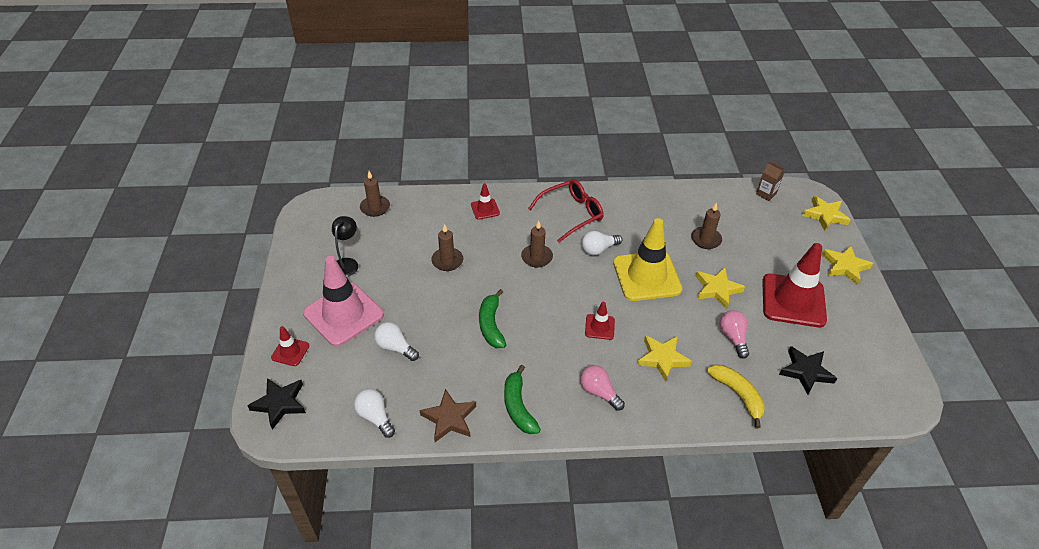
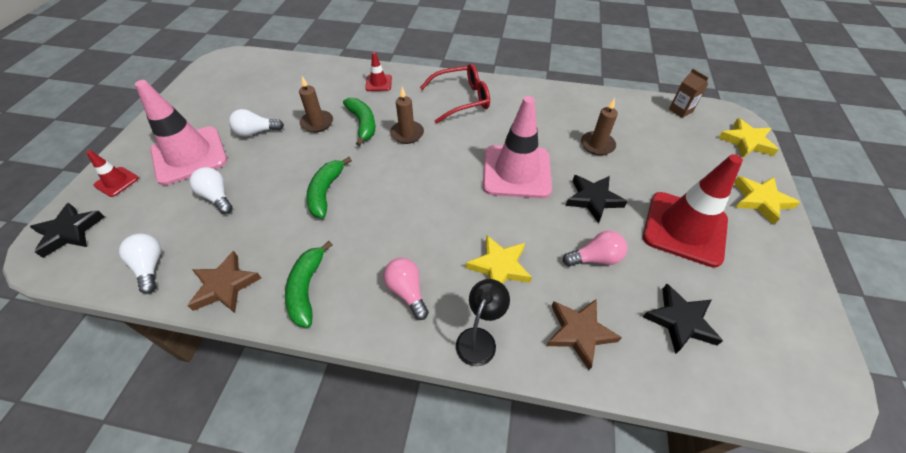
camera: 15 degrees right, 5 degrees up
black lamp [332,216,358,277] -> black lamp moved to [456,279,510,366]
brown candle [360,171,390,217] -> none
white light bulb [582,231,622,255] -> white light bulb moved to [229,109,284,137]
red traffic cone [585,302,615,340] -> none
yellow traffic cone [613,218,682,301] -> pink traffic cone [483,96,552,198]
yellow star [695,268,745,309] -> black star [566,175,627,223]
yellow banana [707,365,765,429] -> brown star [546,299,622,370]
pink light bulb [719,310,749,359] -> pink light bulb turned 75 degrees clockwise [563,231,627,267]
none -> green banana [343,98,375,146]

